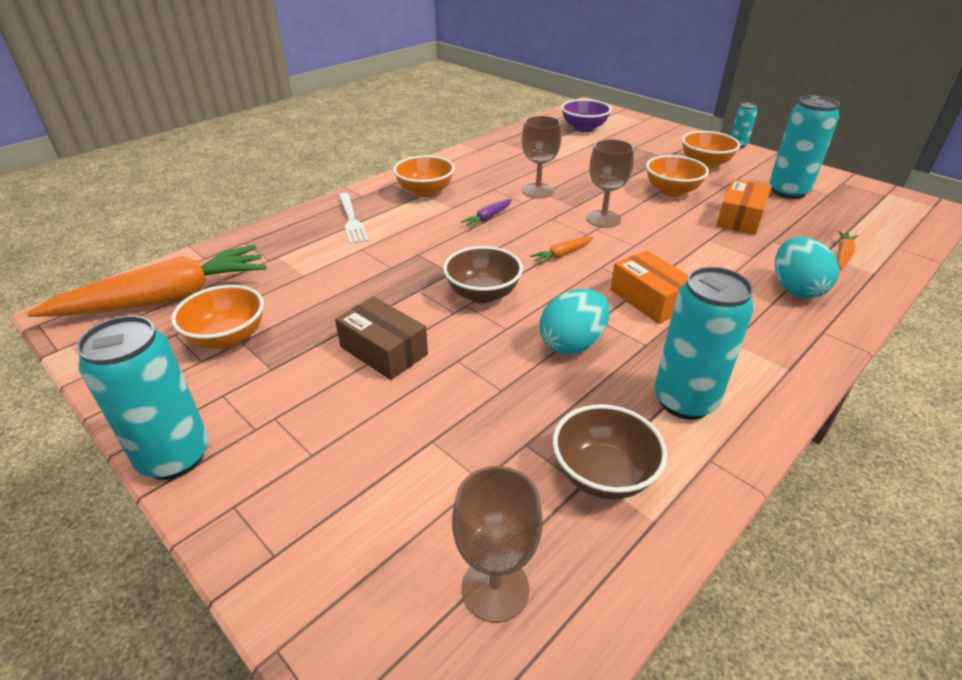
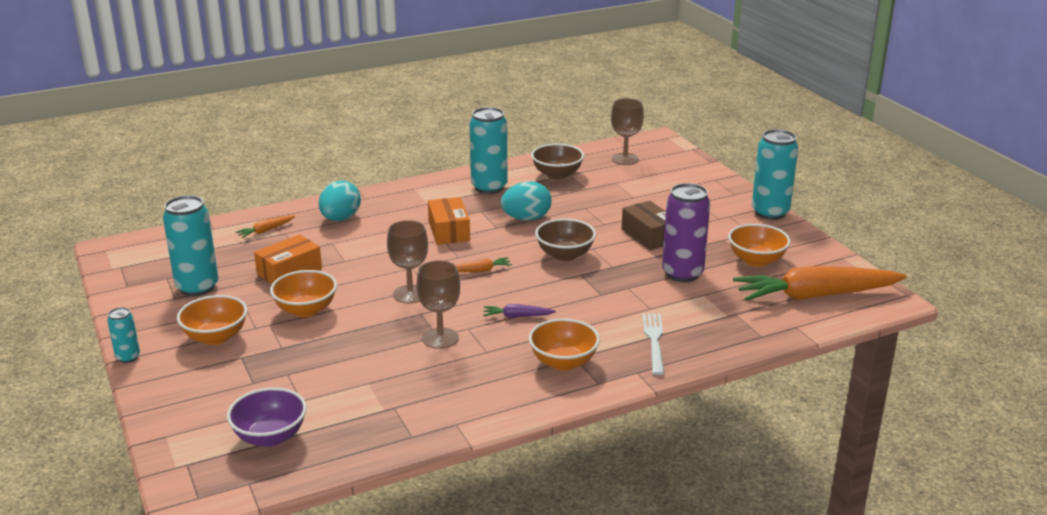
camera: 160 degrees left, 10 degrees down
purple carrot [461,199,512,228] -> purple carrot turned 150 degrees counterclockwise [483,304,556,318]
none -> purple can [662,183,710,282]

